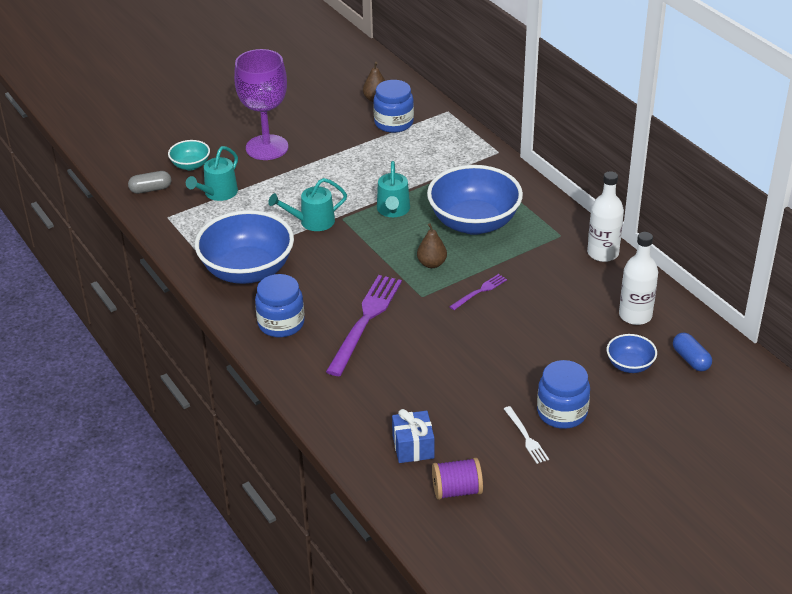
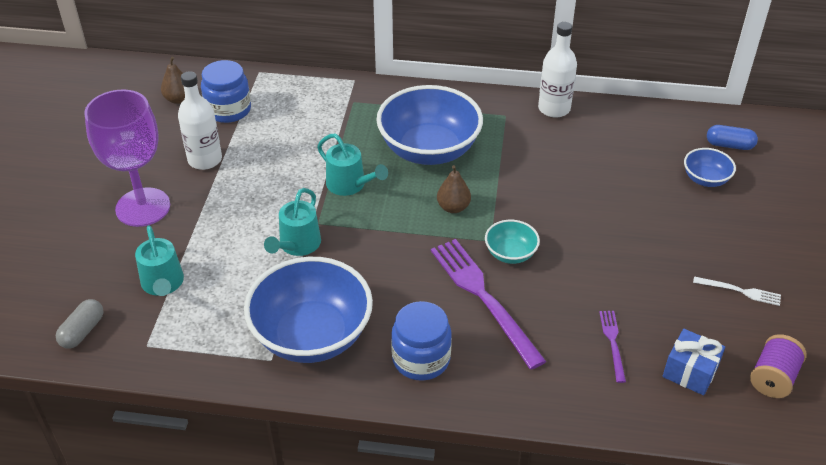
camera: 50 degrees left, 5 degrees up
turquoise bowl [168,140,210,170] -> turquoise bowl moved to [485,220,540,264]
purple fork [449,274,507,310] -> purple fork moved to [599,311,626,383]
blue jar [537,360,590,429] -> none
white bottle [619,232,658,325] -> white bottle moved to [178,71,222,170]

